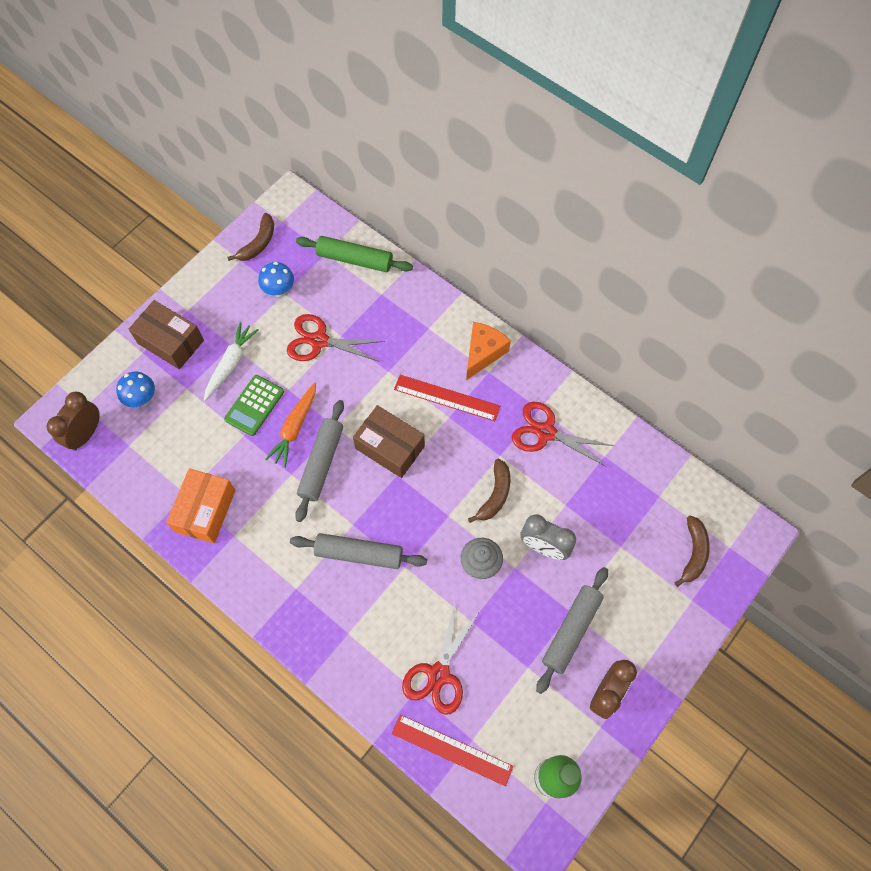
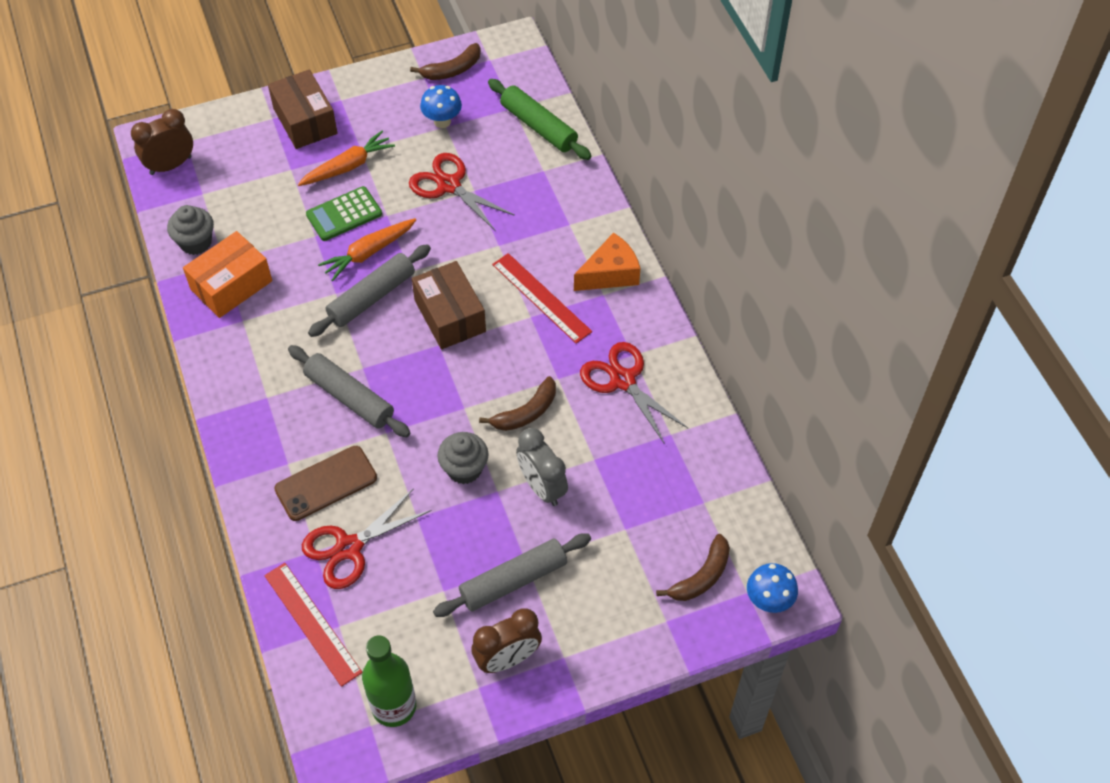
camera: 30 degrees right, 10 degrees down
blue mushroom [116,372,155,407] -> blue mushroom moved to [747,563,798,613]
white carrot [204,322,259,401] -> orange carrot [298,131,395,186]
none -> grey cupcake [167,205,214,255]
none -> brown phone [274,446,377,521]

